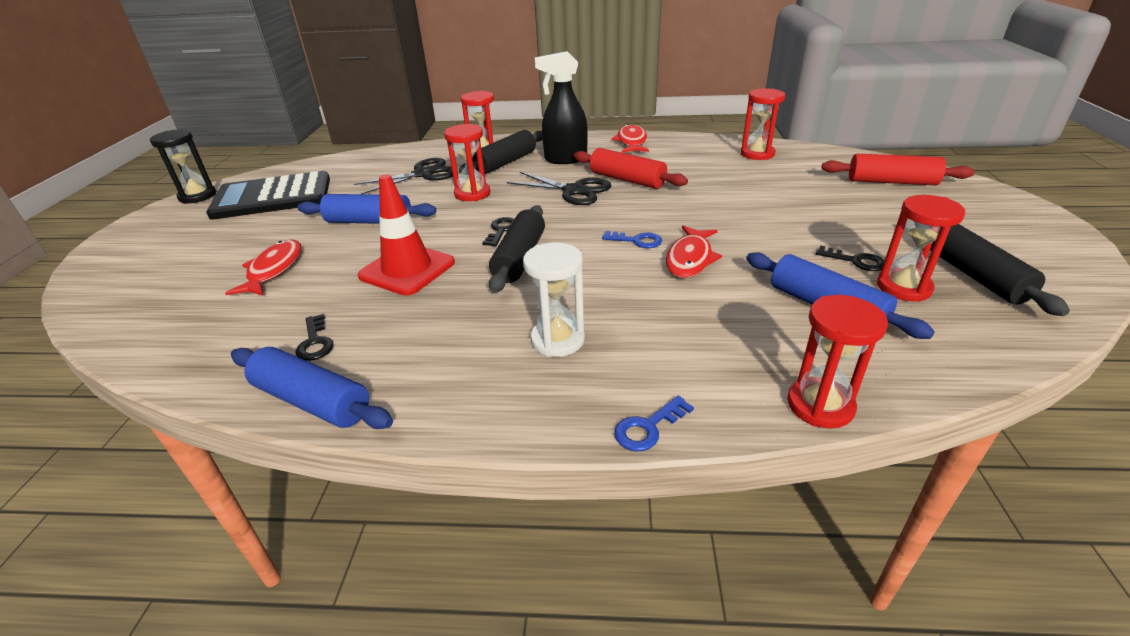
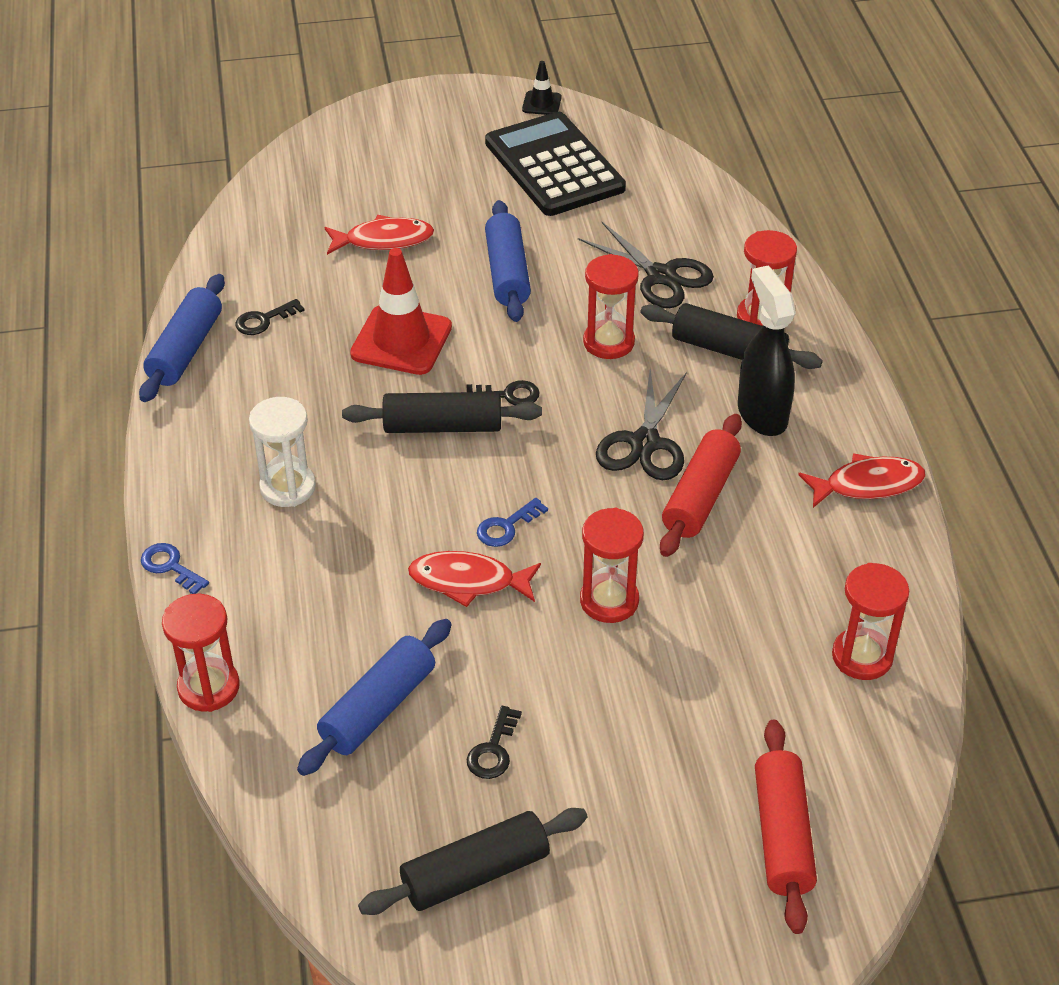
camera: 75 degrees right, 10 degrees up
black hourglass [150,129,216,204] -> black traffic cone [522,61,562,115]
blue key [602,231,662,248] -> blue key turned 45 degrees clockwise [477,498,548,547]
red hourglass [877,195,965,302] -> red hourglass moved to [580,508,644,623]

